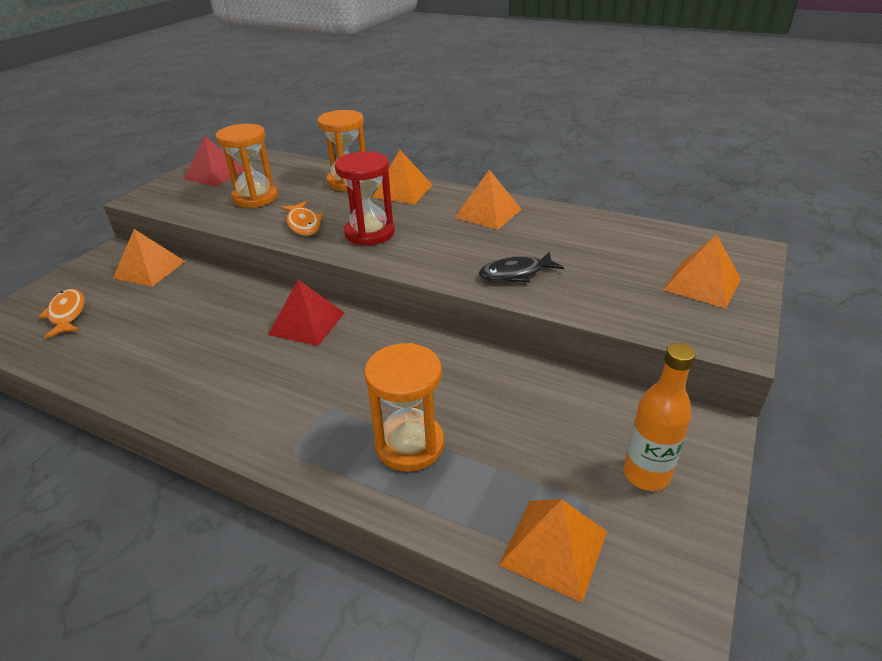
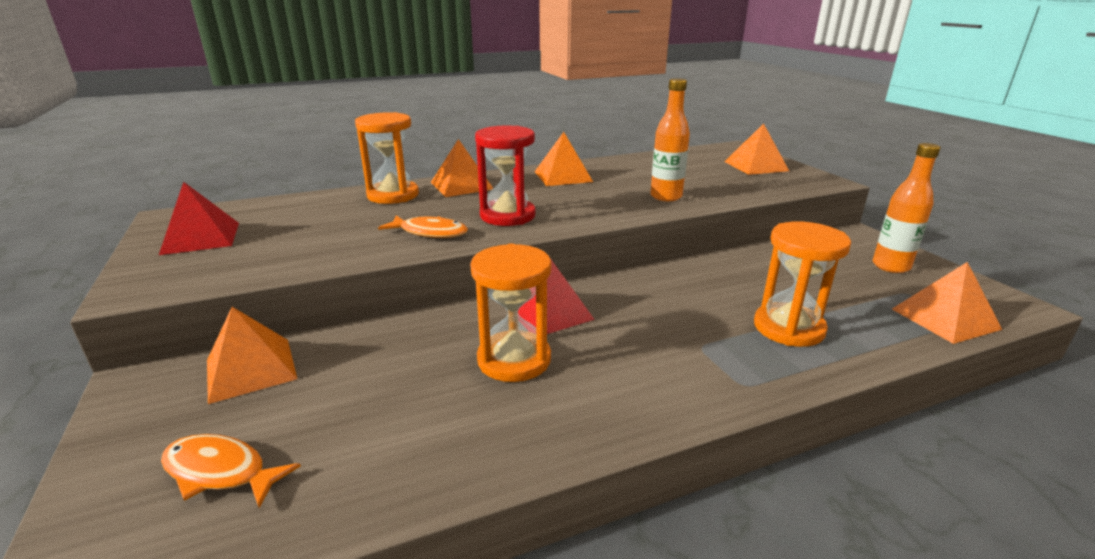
camera: 50 degrees left, 10 degrees down
orange hourglass [216,124,278,208] -> orange hourglass moved to [470,244,551,382]
black fish [479,252,564,282] -> orange bottle [650,78,690,201]

